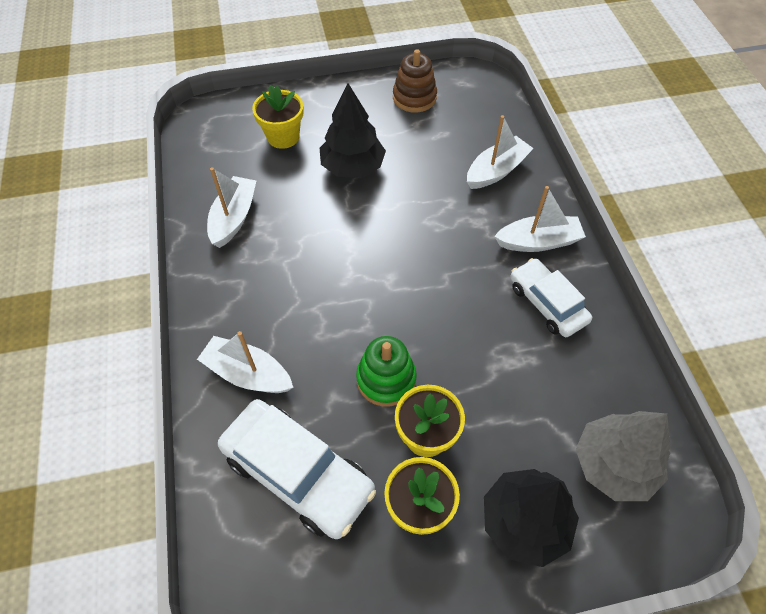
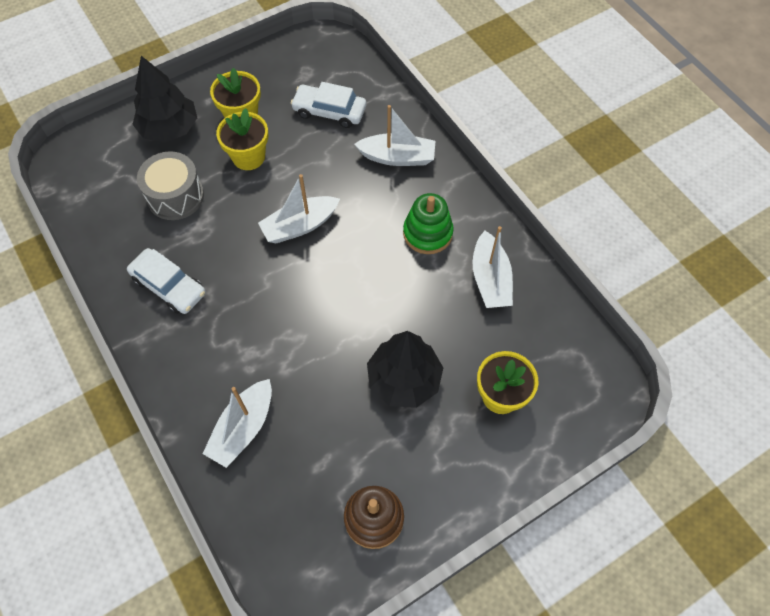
camera: 160 degrees right, 5 degrees up
white car [218,399,376,539] -> white car [291,82,366,128], size x0.65
green stacking toy [356,336,417,406] -> green stacking toy moved to [403,193,454,254]
white boat [494,186,586,252] -> white boat moved to [258,174,340,243]
grey tree [576,411,670,501] -> none
none -> grey drum [137,152,204,220]

